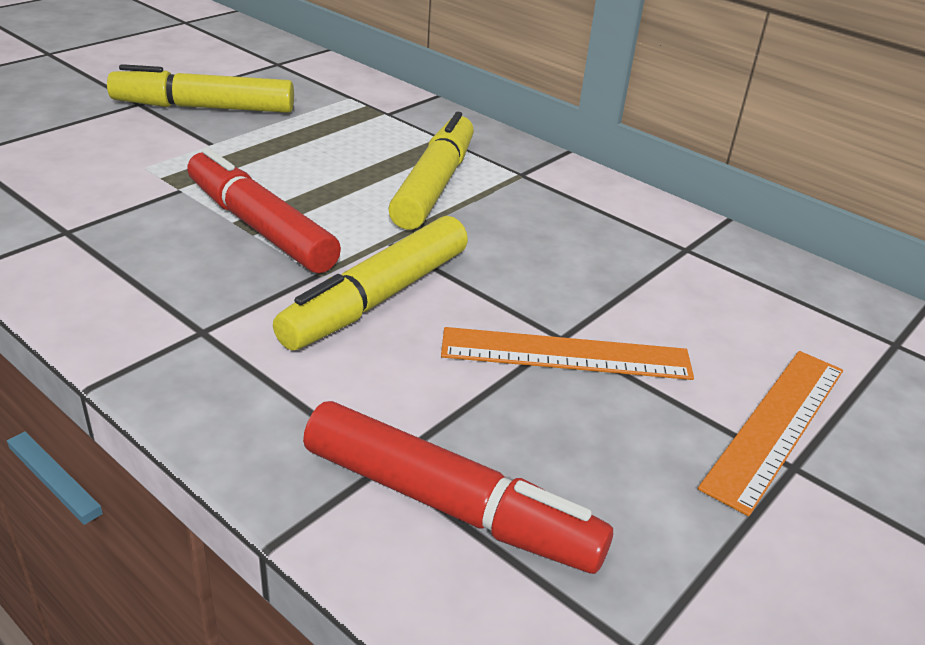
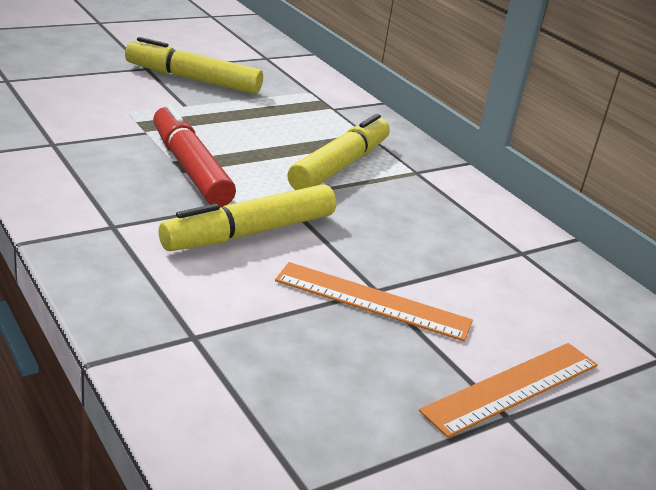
camera: 15 degrees right, 5 degrees down
red marker [303,401,613,574] -> none

